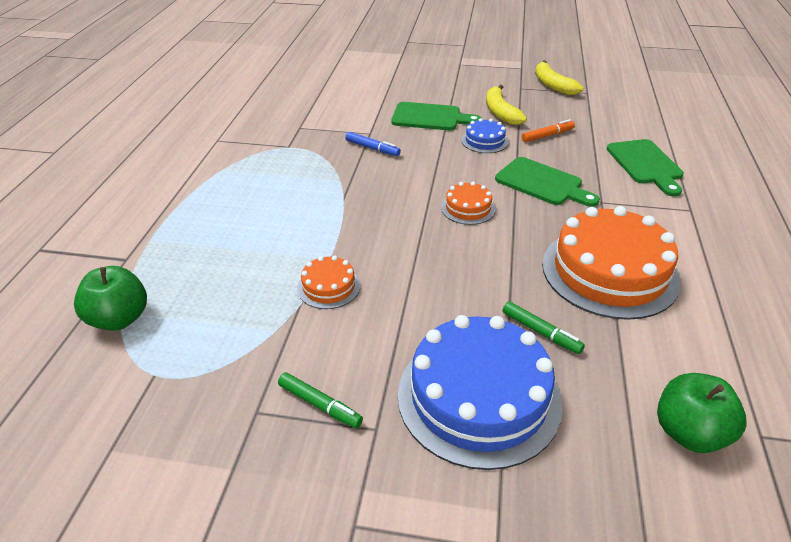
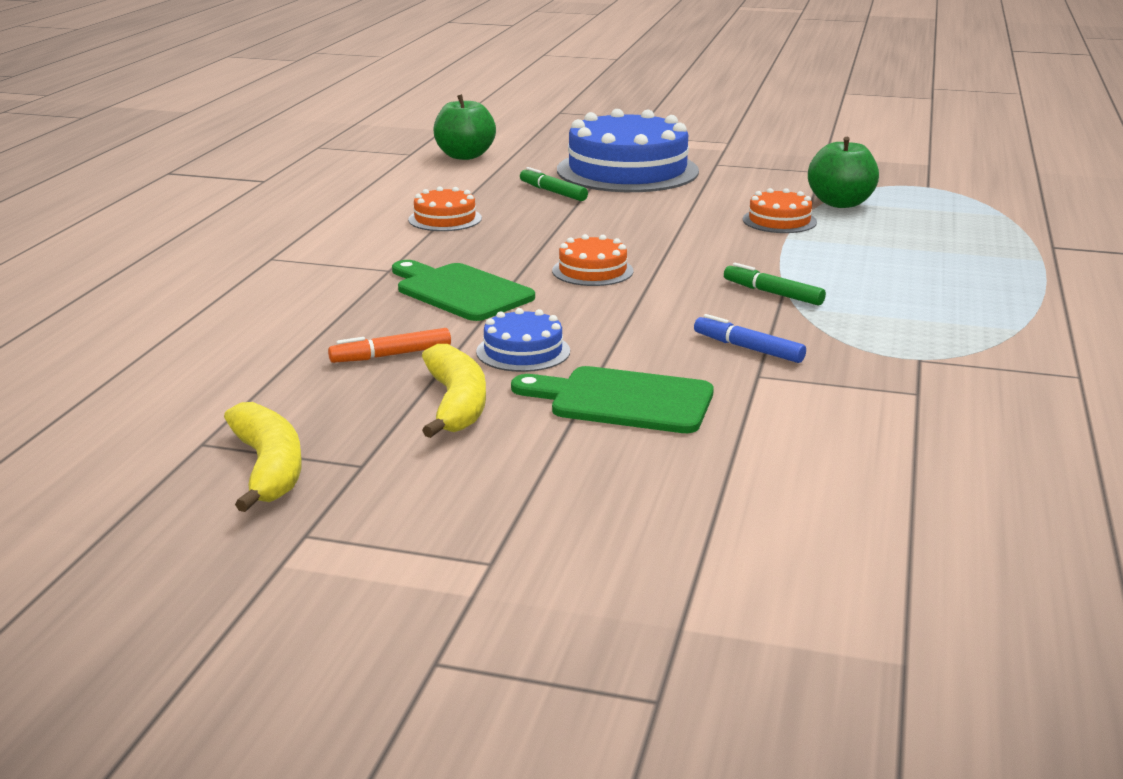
camera: 175 degrees left, 15 degrees down
green apple [74,266,147,331] -> green apple moved to [808,137,879,208]
green marker [278,372,363,428] -> green marker moved to [724,263,826,305]
orange cake [542,206,681,320] -> orange cake [408,187,482,231], size x0.46
green cutting board [607,139,684,197] -> none

